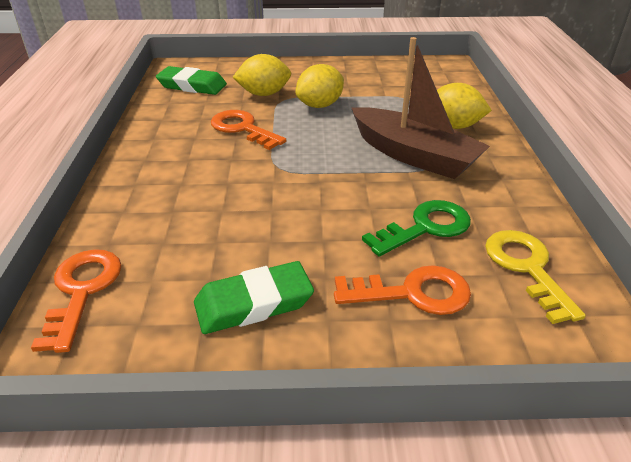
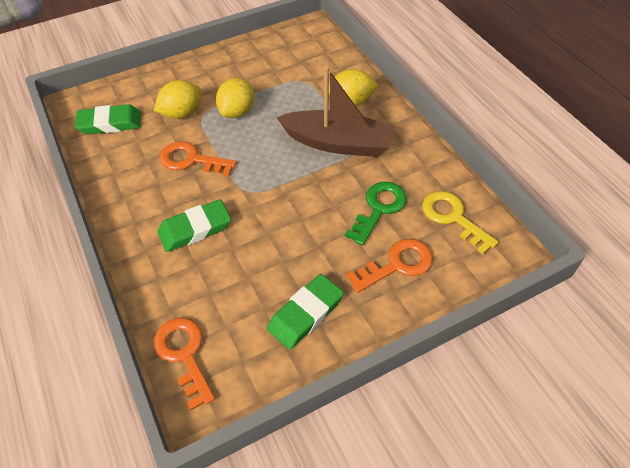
camera: 25 degrees left, 15 degrees up
none -> green eraser [157,199,231,252]

